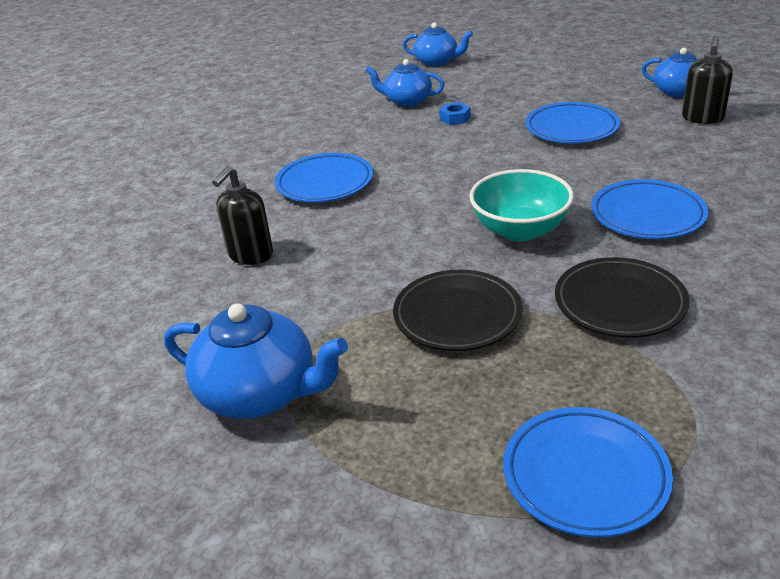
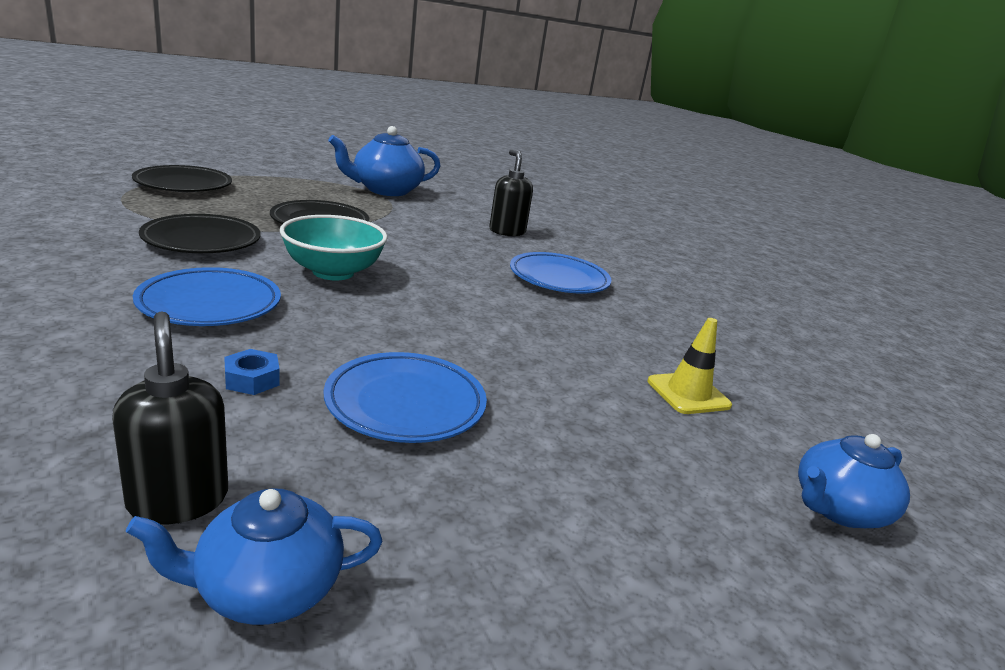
camera: 125 degrees right, 10 degrees down
blue teapot [365,59,445,107] -> yellow traffic cone [648,318,732,414]
blue nut [439,102,471,125] -> blue nut moved to [224,349,280,395]
blue plate [503,407,673,538] -> black plate [132,165,232,192]

